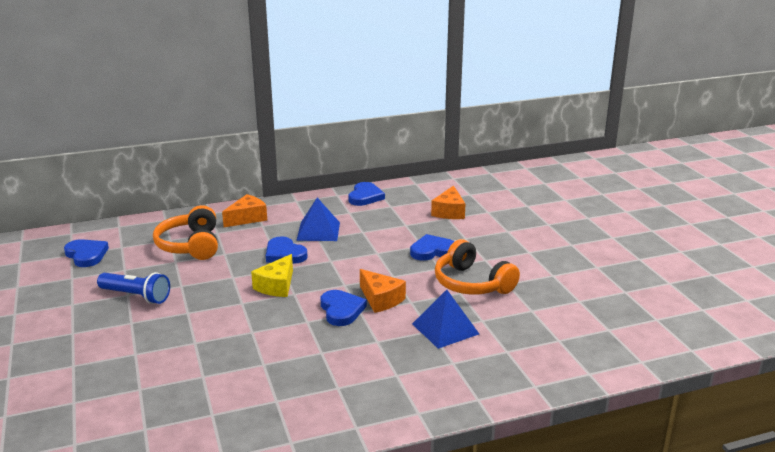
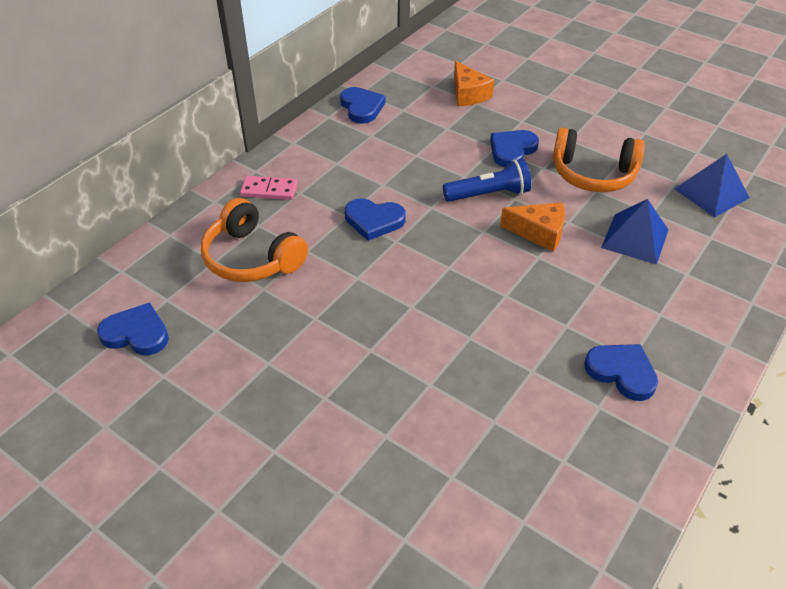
camera: 35 degrees left, 20 degrees up
blue flashlight [97,272,170,304] -> blue flashlight moved to [443,159,531,202]
orange cheese [222,194,267,227] -> pink domino [240,176,298,200]
yellow cheese [251,254,293,297] -> none
blue pyramid [296,198,340,241] -> blue pyramid moved to [675,154,750,217]
blue heart [321,290,367,326] -> blue heart moved to [584,344,658,401]

